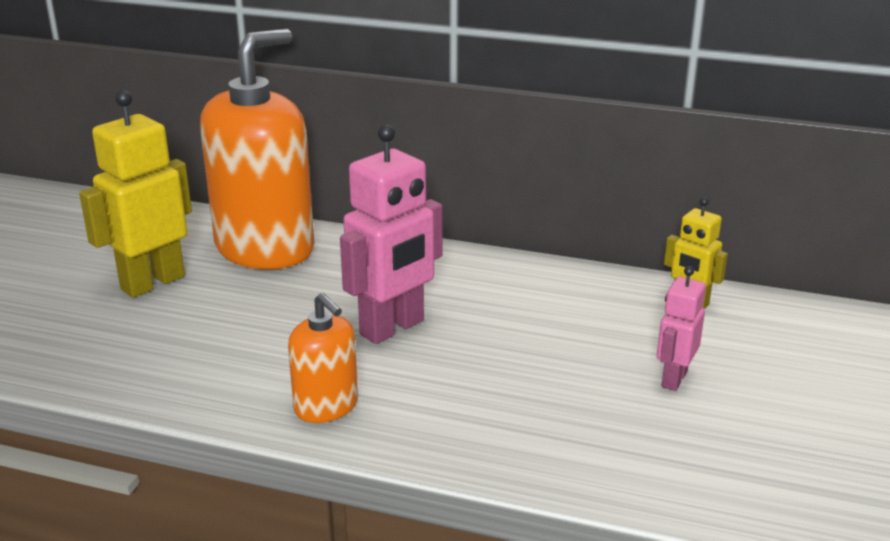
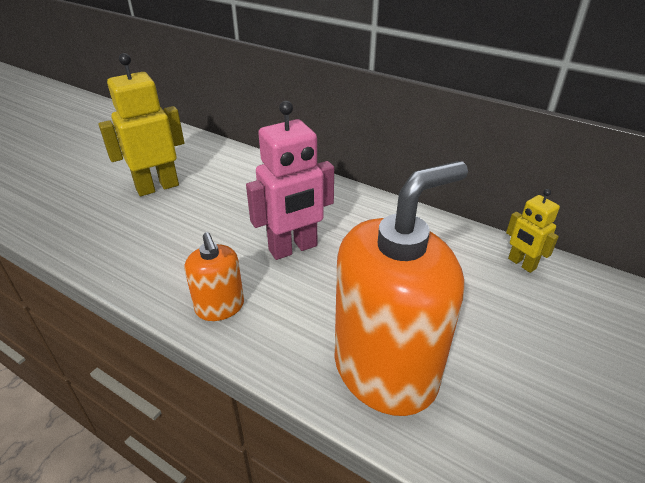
camera: 15 degrees right, 10 degrees up
orange soap dispenser [200,29,314,269] -> orange soap dispenser moved to [335,161,468,416]
pink robot [657,266,706,391] -> none

